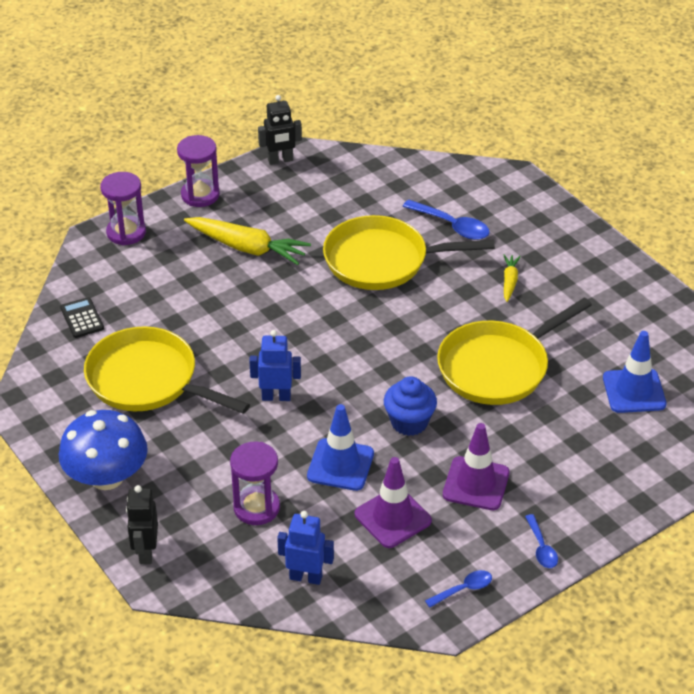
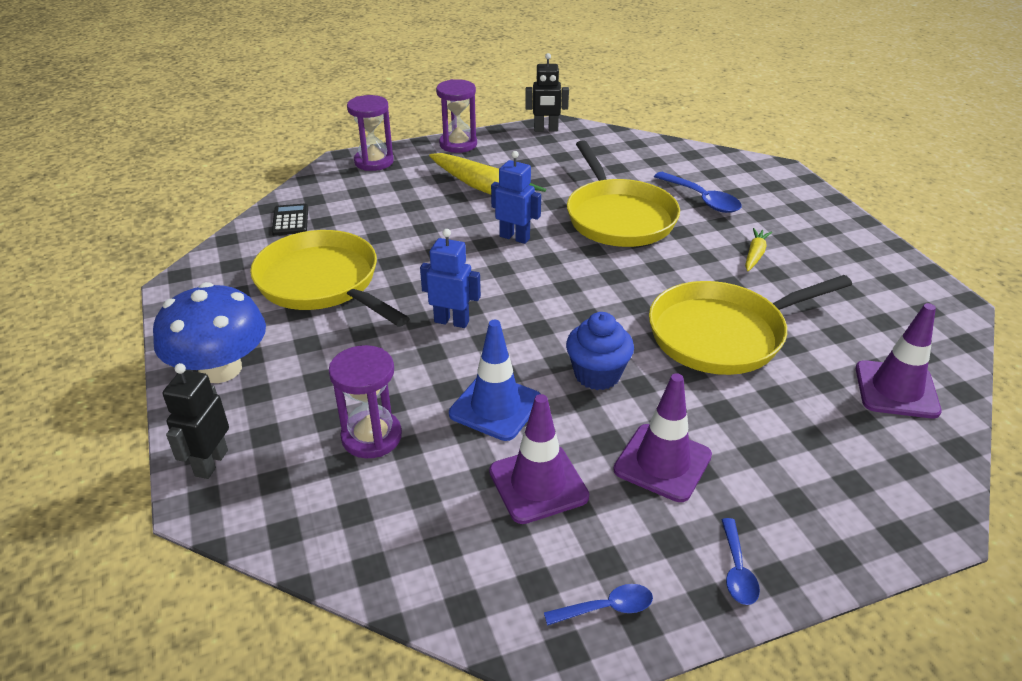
camera: 15 degrees right, 5 degrees down
blue robot [277,511,334,585] -> blue robot moved to [491,151,541,244]
yellow pan [323,215,495,290] -> yellow pan turned 120 degrees counterclockwise [567,140,680,247]
blue traffic cone [603,331,666,413] -> purple traffic cone [856,303,941,419]

